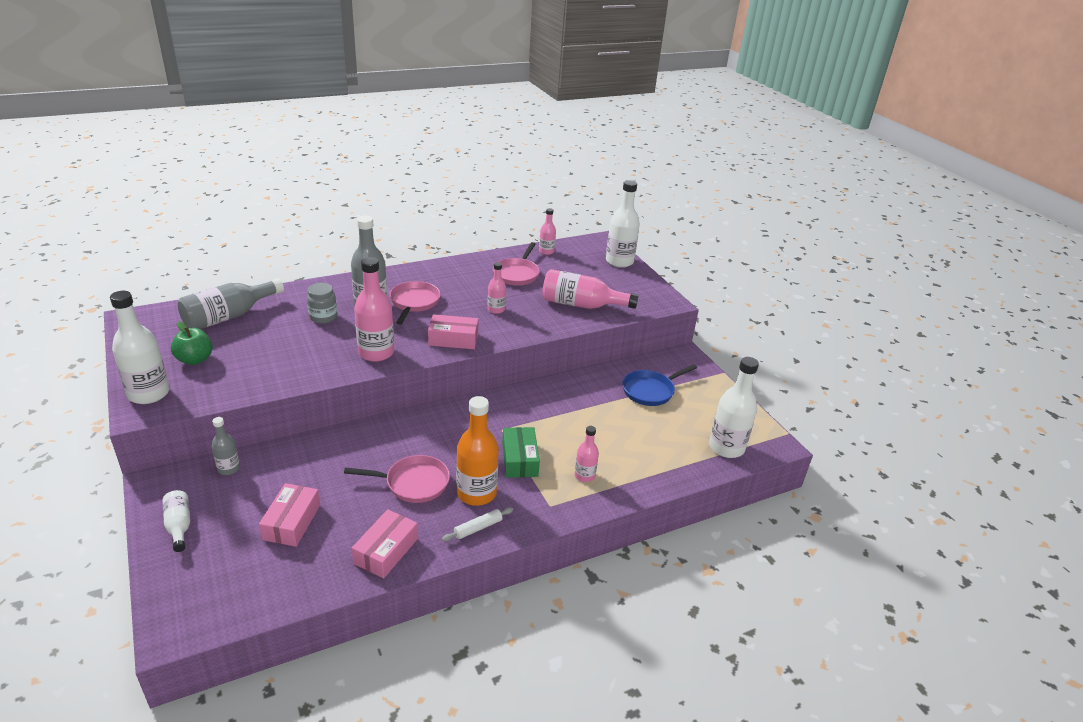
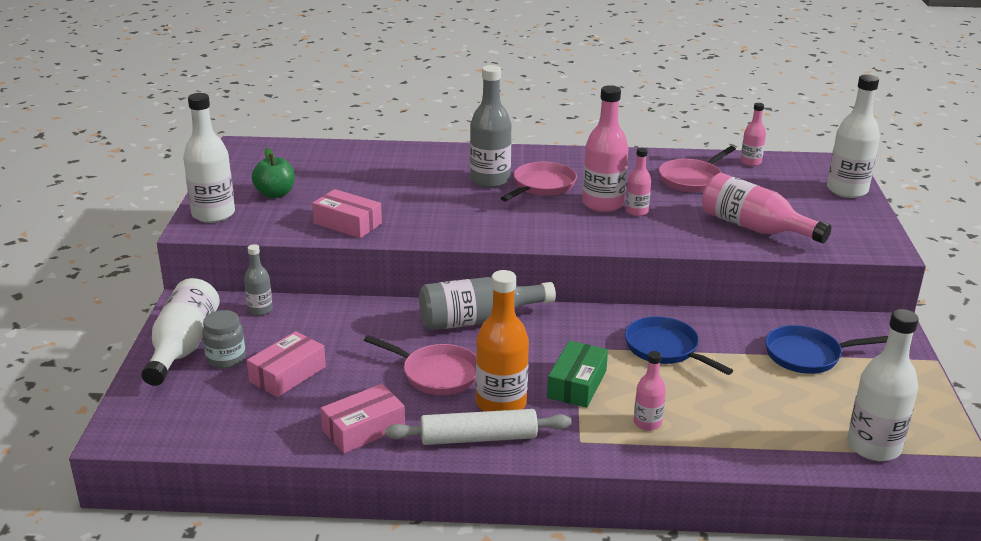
camera: 30 degrees right, 5 degrees down
white bottle [163,490,190,552] -> white bottle [141,278,220,386], size x1.82
grey bottle [178,278,284,329] -> grey bottle moved to [419,277,556,330]
grey jar [307,283,337,324] -> grey jar moved to [202,310,246,369]
pink bottle [354,257,394,362] -> pink bottle moved to [582,85,629,212]
pink box [428,314,479,349] -> pink box moved to [312,189,382,238]
white rolling pin [442,507,513,541] -> white rolling pin [385,409,572,445], size x1.82
none -> blue pan [625,316,733,375]

